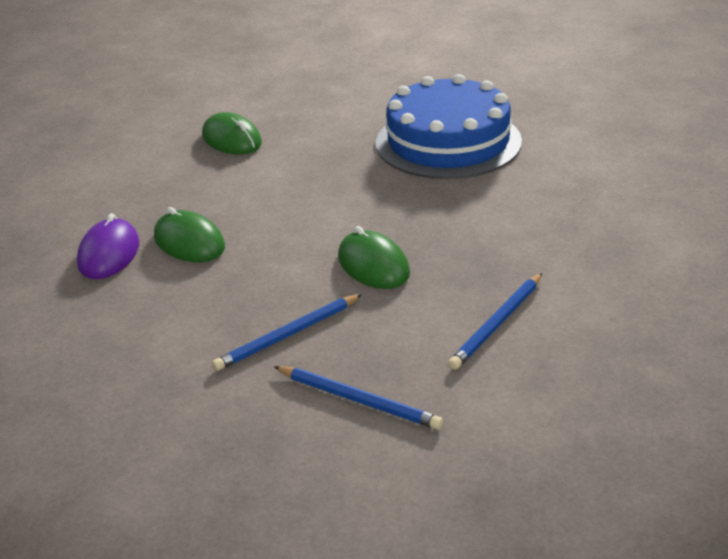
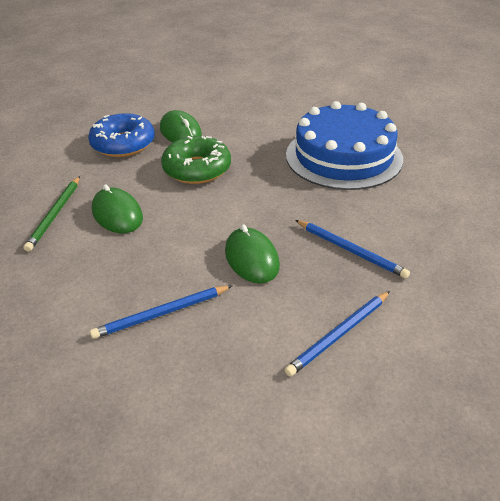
camera: 10 degrees right, 5 degrees up
purple mouse [77,213,139,279] -> green pencil [24,176,80,252]
blue pencil [274,366,443,430] -> blue pencil moved to [295,220,410,279]
none -> blue donut [88,113,155,157]
none -> green donut [161,136,231,184]

